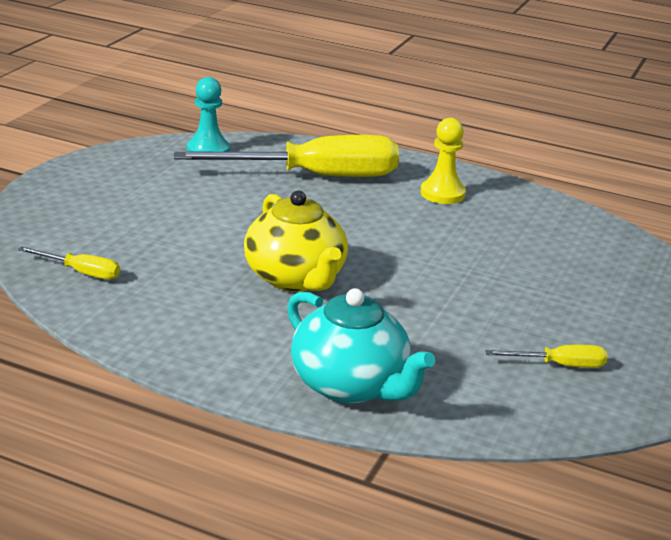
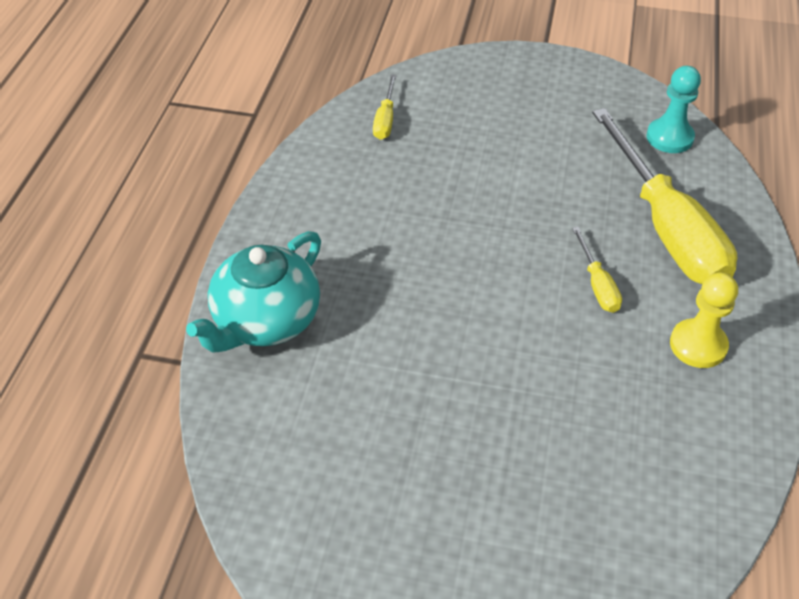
camera: 80 degrees right, 20 degrees up
yellow teapot [244,190,348,292] -> none
yellow screwdriver [486,345,608,368] -> yellow screwdriver moved to [572,227,622,313]

